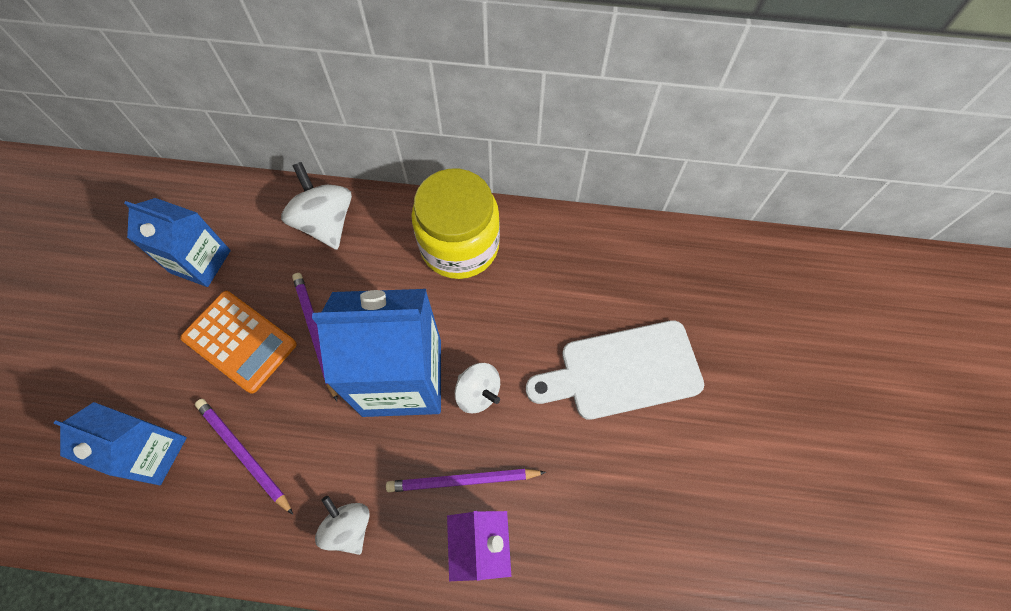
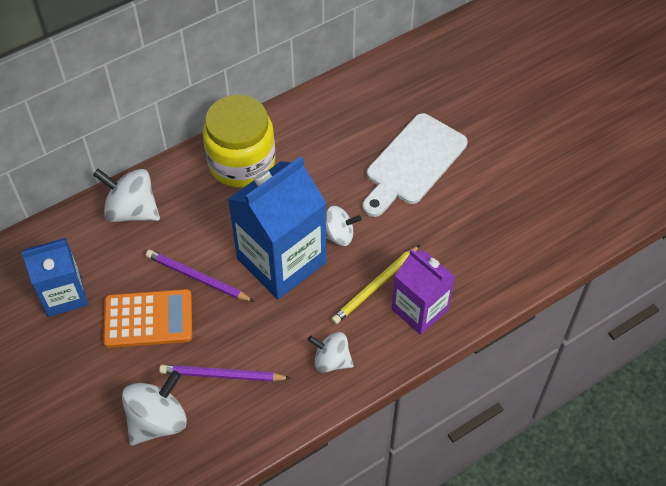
camera: 40 degrees left, 10 degrees down
blue carton [54,402,187,485] -> white spinning top [122,370,187,445]
purple pencil [386,469,546,492] -> yellow pencil [331,245,420,324]

